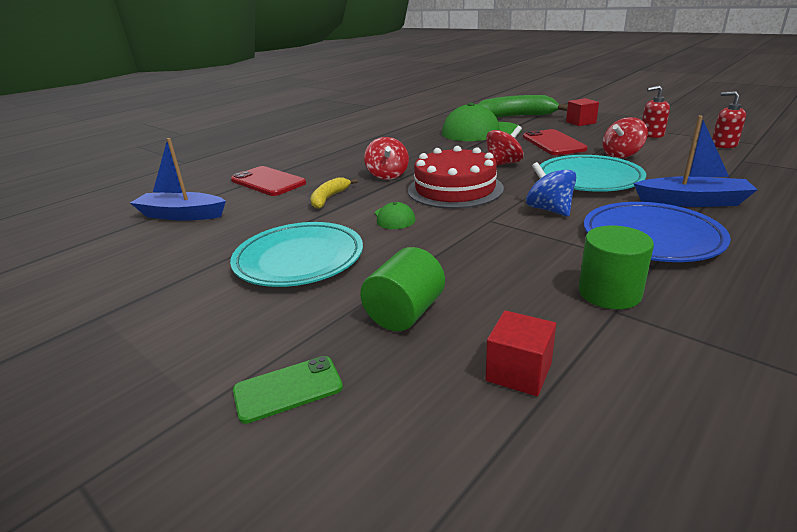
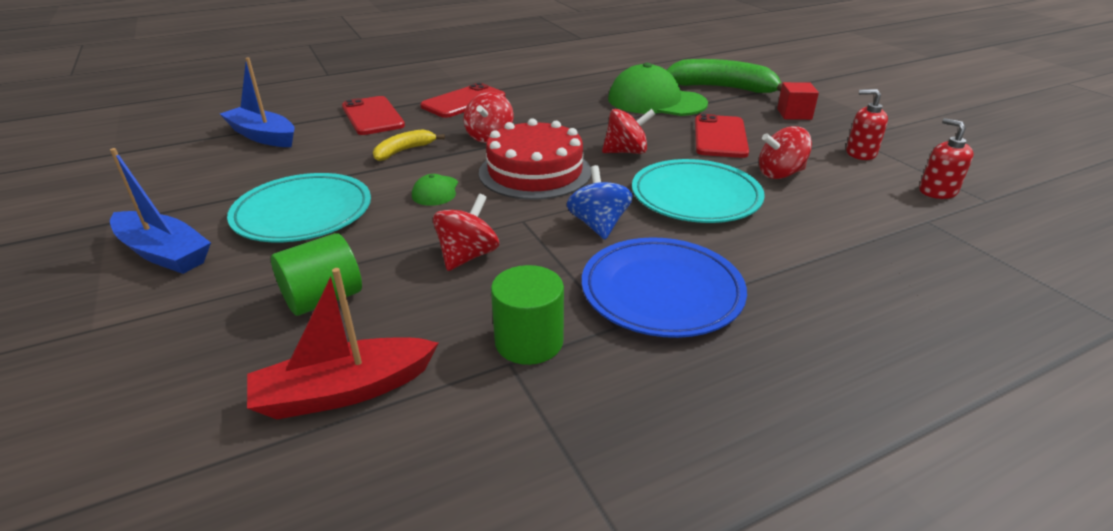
camera: 20 degrees right, 5 degrees up
green phone [233,356,343,424] -> none
red cube [485,310,556,396] -> red boat [247,268,438,419]
blue boat [633,115,758,207] -> blue boat moved to [110,148,211,274]
none -> red phone [420,83,505,118]
none -> red spinning top [433,194,499,271]

